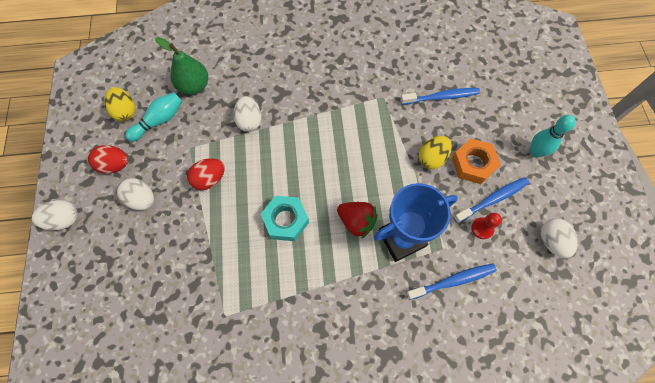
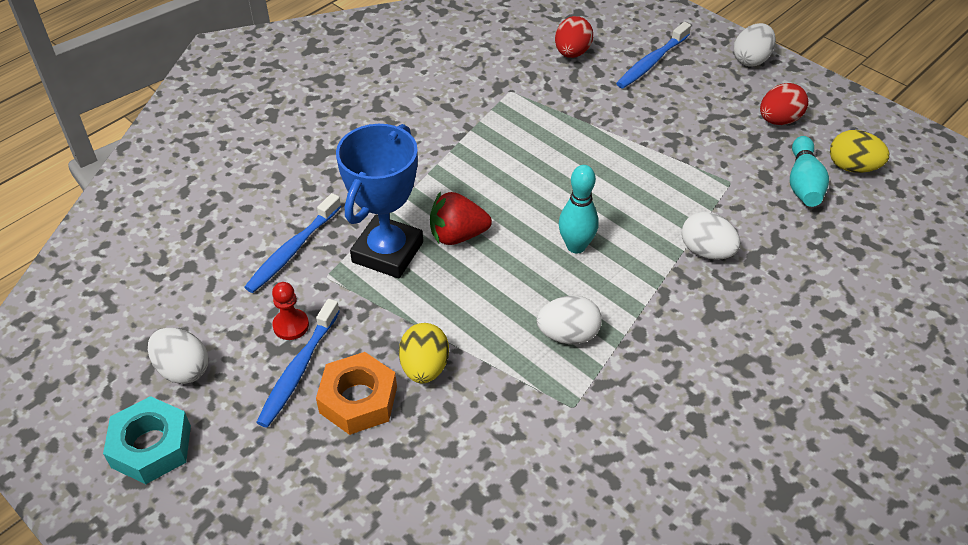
camera: 140 degrees right, 20 degrees down
white egg [117,178,154,210] -> white egg moved to [537,295,602,344]
green pear [155,37,208,95] -> none
red egg [187,158,225,190] -> red egg moved to [555,16,593,58]
turquoise nut [261,196,309,241] -> turquoise nut moved to [103,396,191,484]
blue toothbrush [400,88,480,105] -> blue toothbrush moved to [616,22,691,89]
turquoise bowling pin [530,115,576,158] -> turquoise bowling pin moved to [559,165,599,253]

